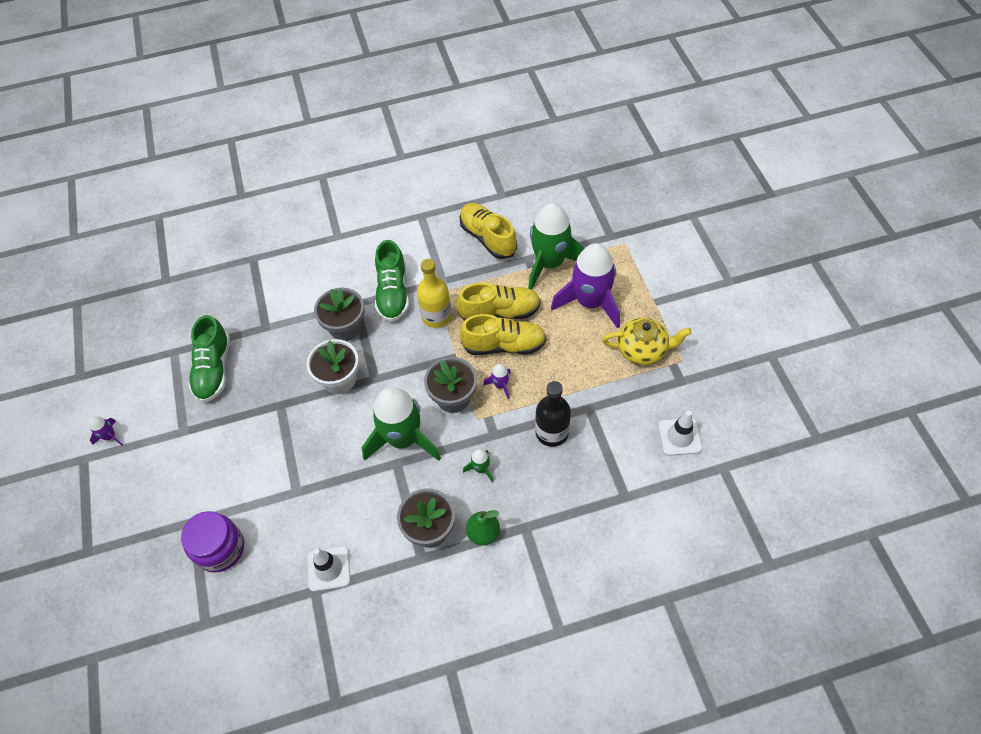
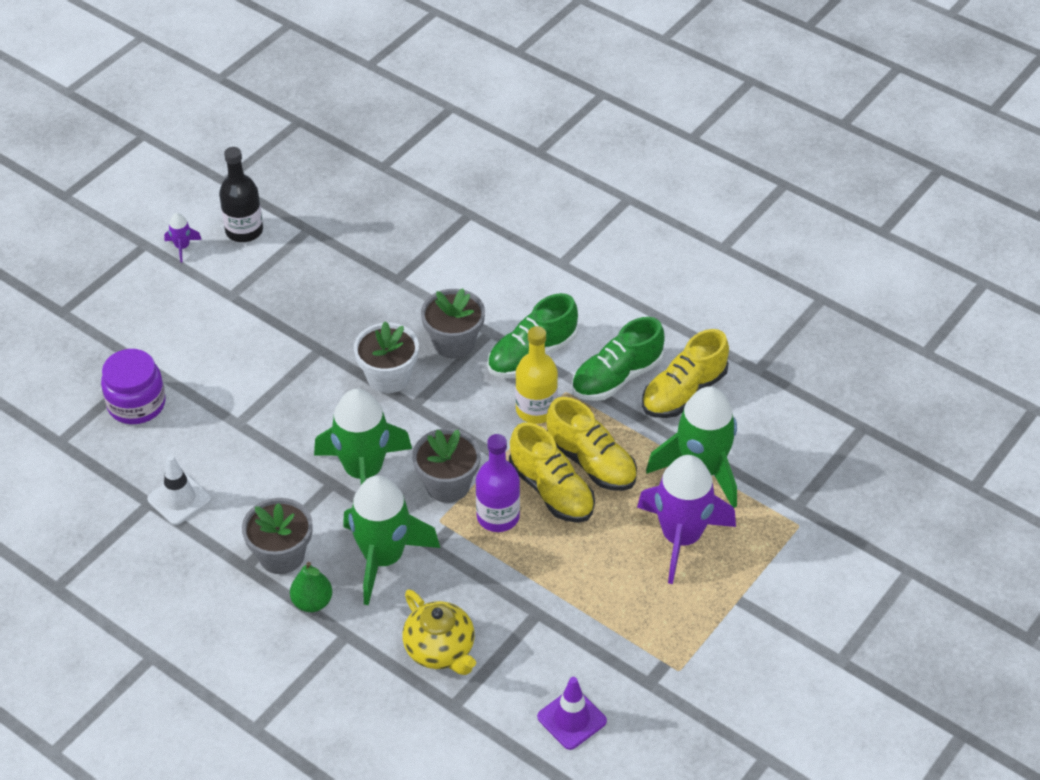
camera: 50 degrees right, 10 degrees down
green shoe [189,315,230,403] -> green shoe moved to [571,317,665,401]
yellow shoe [459,203,517,259] -> yellow shoe turned 150 degrees counterclockwise [642,329,729,418]
green rocket [463,449,494,483] -> green rocket [343,475,440,605], size x2.41
purple rocket [483,364,511,399] -> purple bottle [476,434,520,532]
black bottle [535,381,571,447] -> black bottle moved to [219,147,263,242]
yellow teapot [602,318,692,365] -> yellow teapot moved to [402,589,476,675]
white traffic cone [658,410,702,456] -> purple traffic cone [537,677,607,750]

